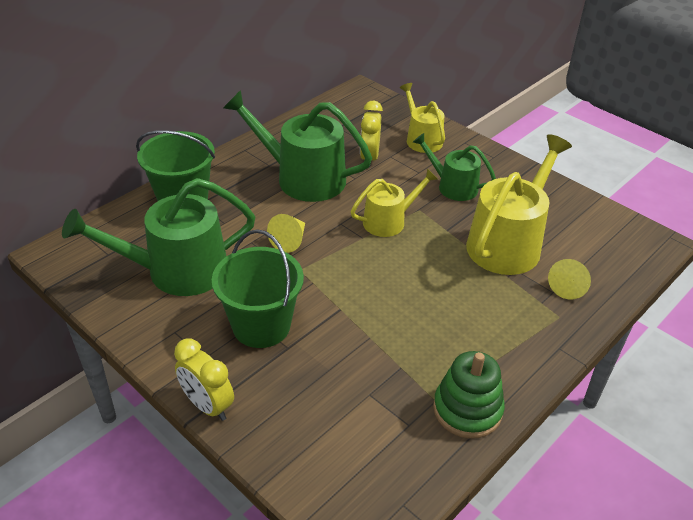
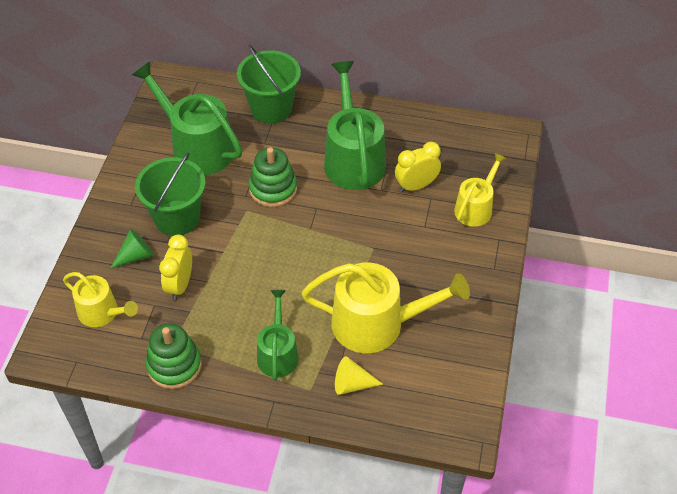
camera: 60 degrees right, 10 degrees up
yellow clock [174,339,234,421] -> yellow clock moved to [159,234,192,300]
yellow cone [267,214,305,253] -> green stacking toy [249,147,297,207]
yellow watering can [350,168,438,237] -> yellow watering can moved to [63,272,138,327]
green watering can [413,133,496,201] -> green watering can moved to [257,290,299,381]
none -> green cone [110,229,154,269]

